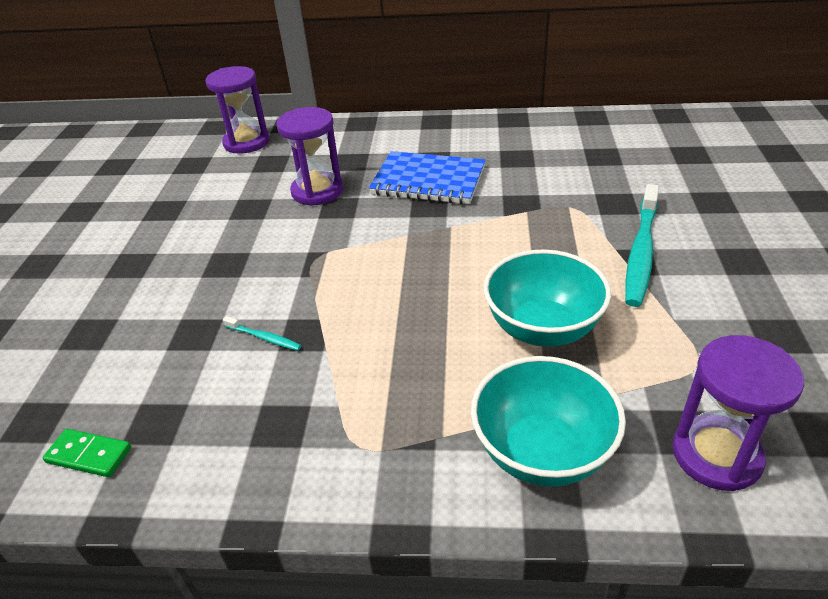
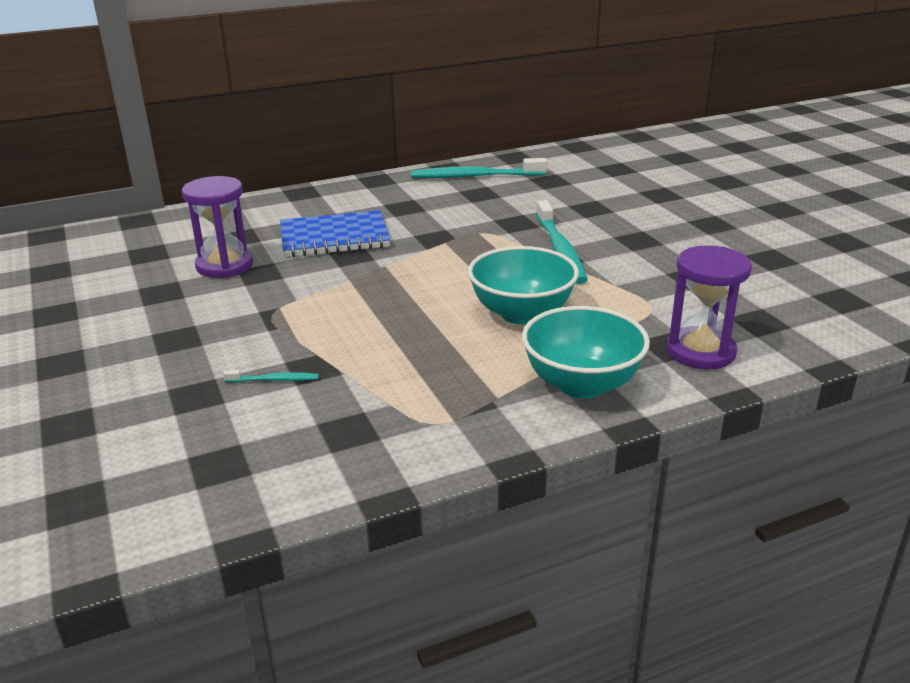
camera: 30 degrees left, 10 degrees down
green domino [42,429,131,477] -> none
purple hourglass [206,66,270,154] -> none
none -> turquoise toothbrush [411,158,547,178]

